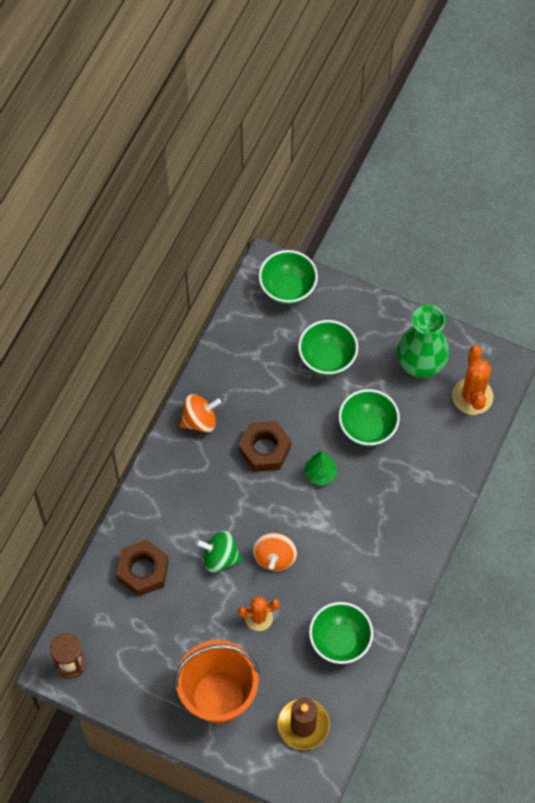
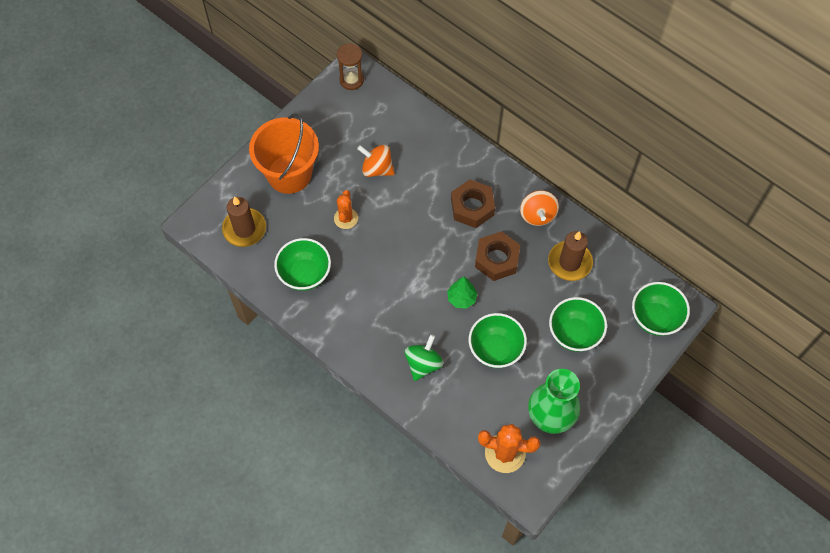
camera: 105 degrees right, 0 degrees up
brown nut [117,540,169,596] -> brown nut moved to [451,180,495,228]
green spinning top [196,531,242,573] -> green spinning top moved to [405,334,443,381]
orange spinning top [253,532,297,571] -> orange spinning top moved to [357,145,395,177]
none -> brown candle [548,231,593,281]

